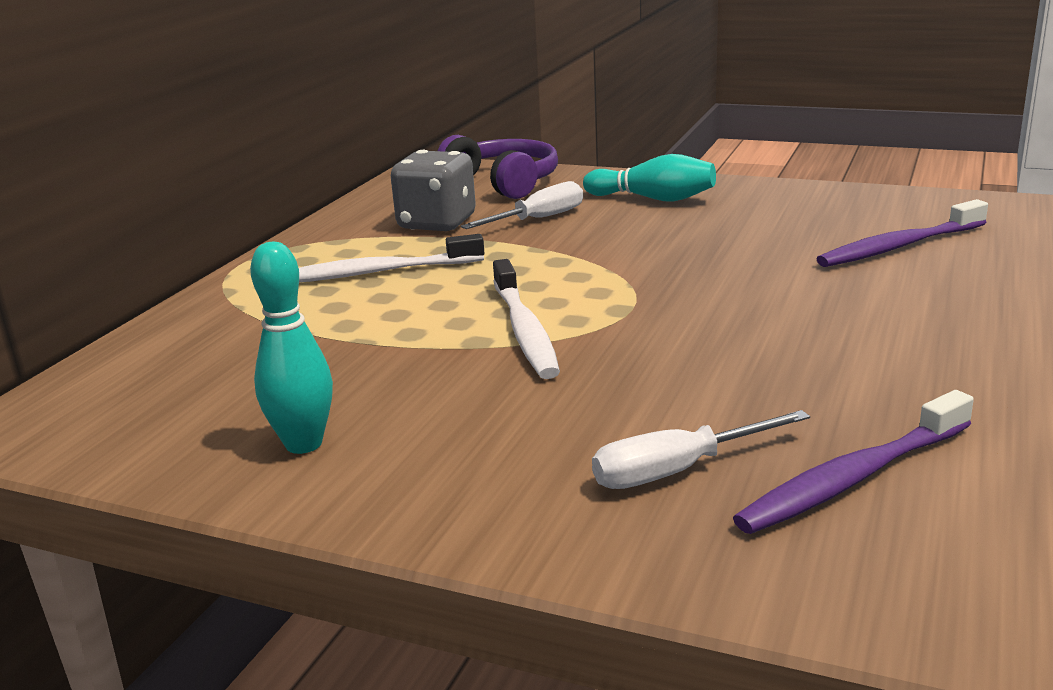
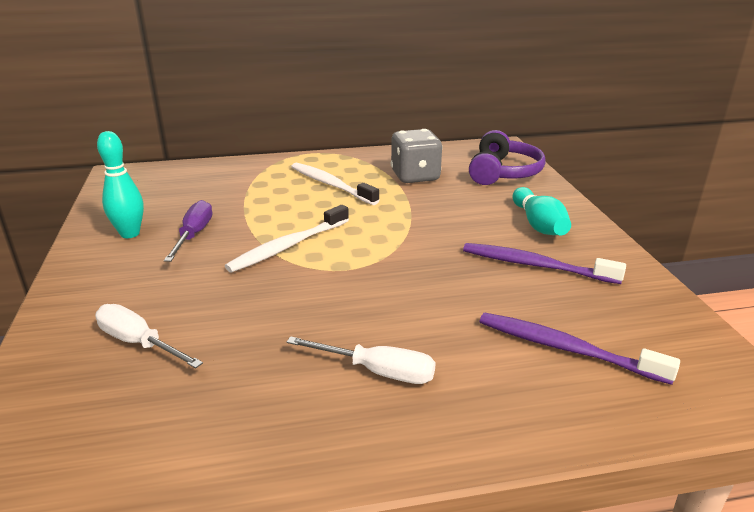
camera: 55 degrees right, 5 degrees up
white screwdriver [461,181,583,229] -> white screwdriver moved to [287,336,436,384]
purple toothbrush [733,390,974,534] -> purple toothbrush moved to [463,243,626,284]
none -> purple screwdriver [164,200,212,262]

